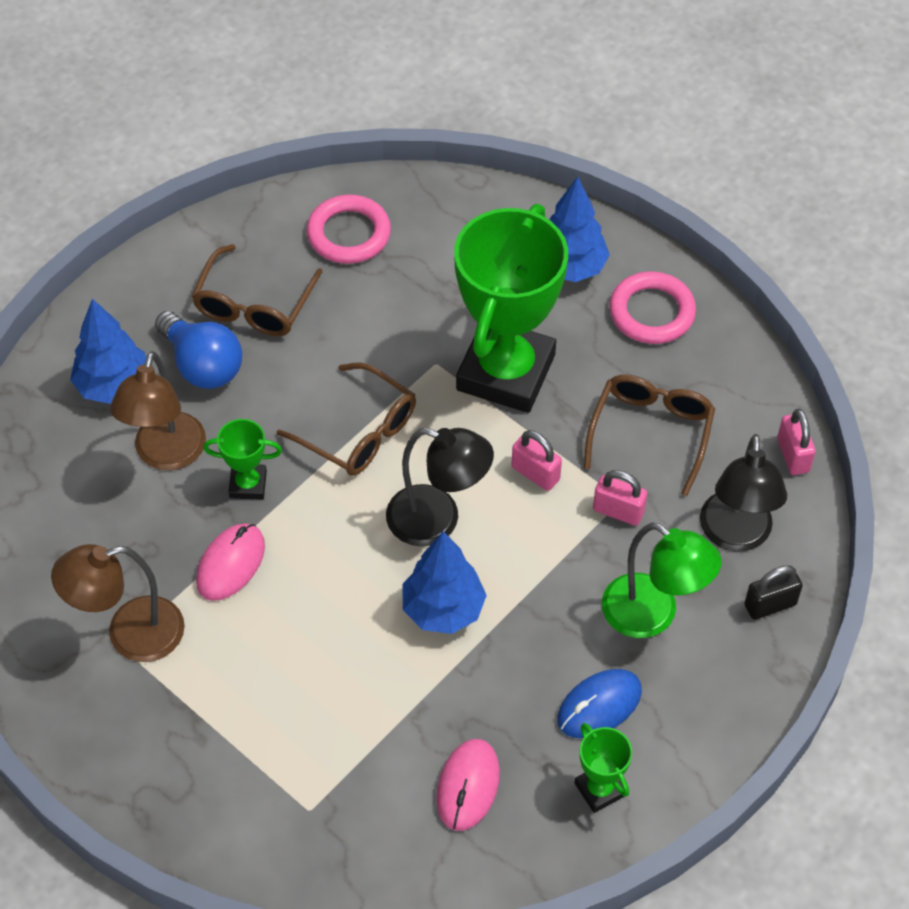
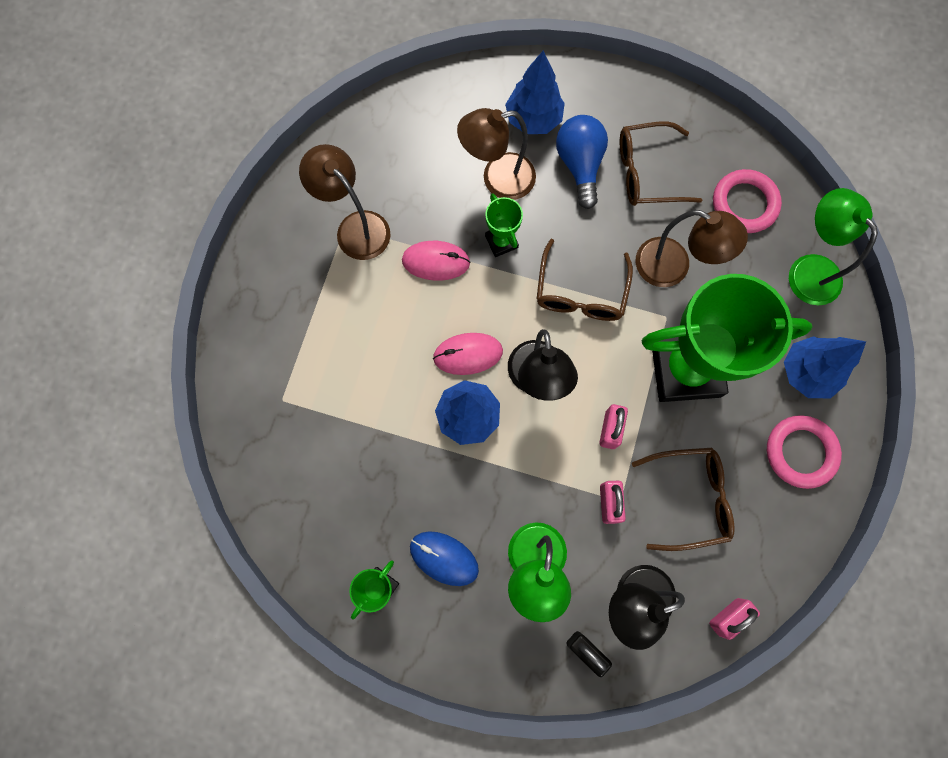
camera: 65 degrees right, 20 degrees up
blue light bulb [155,311,242,389] -> blue light bulb turned 150 degrees clockwise [556,115,608,209]
pink mouse [436,739,500,831] -> pink mouse moved to [433,333,503,375]
none -> brown lamp [635,210,748,287]
none -> green lamp [789,188,878,305]

